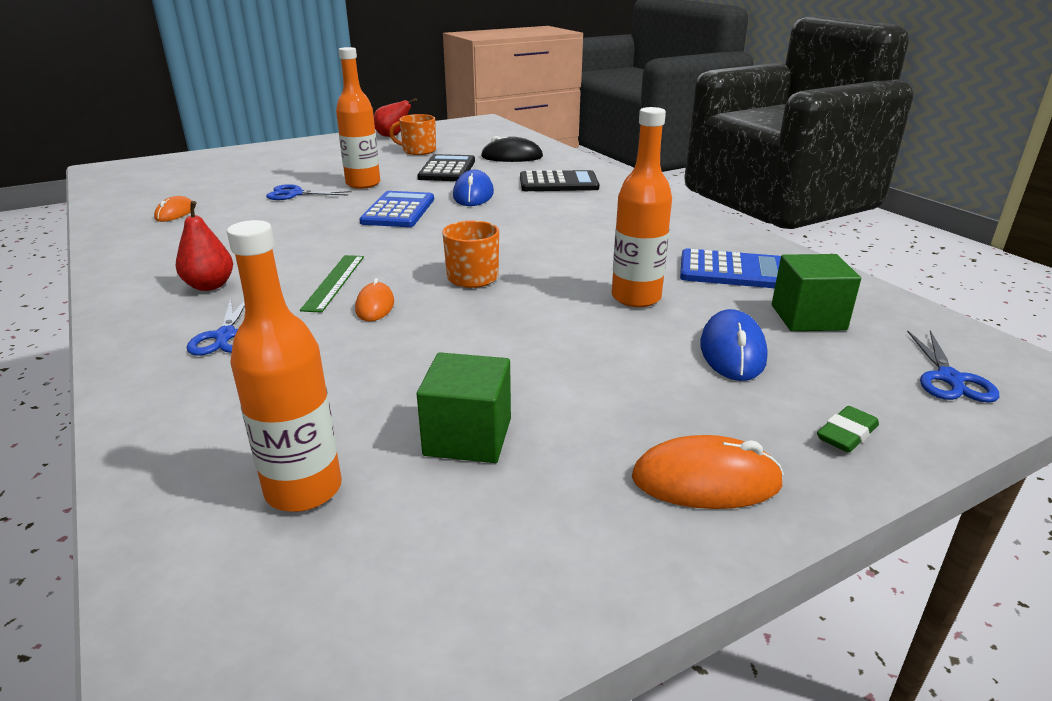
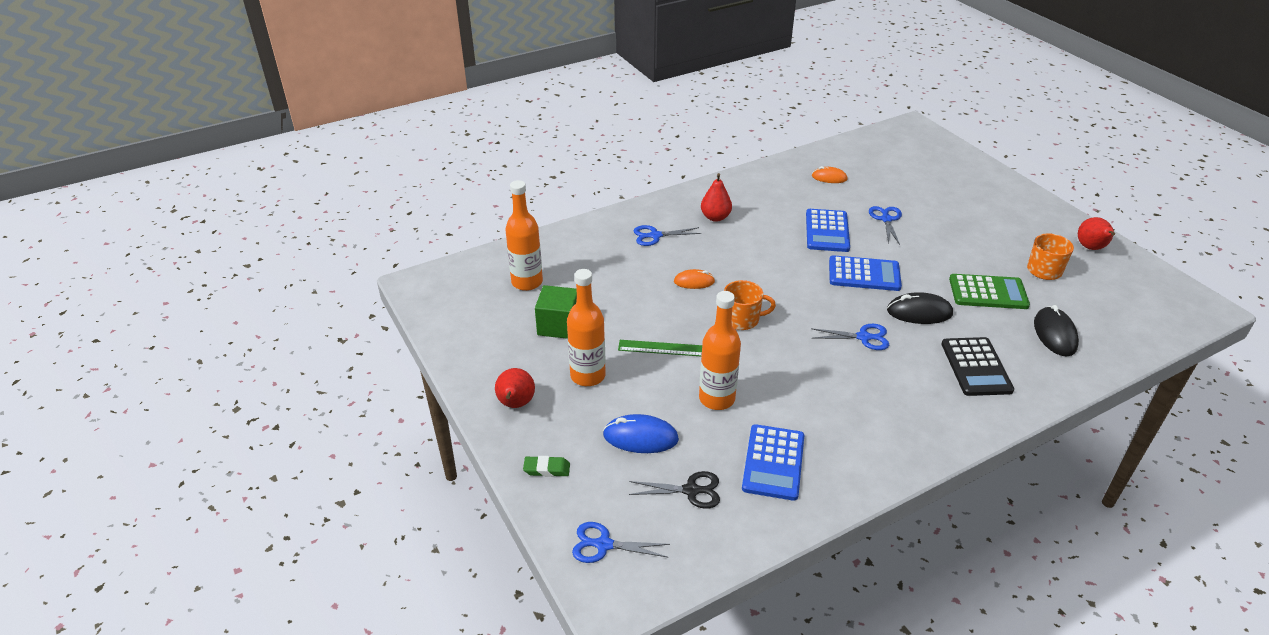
camera: 90 degrees right, 10 degrees up
green ruler [300,255,364,313] -> green ruler moved to [618,340,702,357]
orange bottle [336,47,380,189] -> orange bottle moved to [567,269,606,386]
black calculator [417,154,475,181] -> green calculator [949,274,1030,309]
blue mouse [453,170,494,206] -> black mouse [887,292,953,324]
orange mouse [632,435,784,509] -> red pear [495,368,535,408]
green cube [772,254,861,331] -> black scissors [629,471,720,509]
green eraser [817,406,879,453] -> green eraser turned 45 degrees counterclockwise [523,456,570,477]
none -> blue calculator [806,209,850,252]
none -> blue scissors [811,324,889,350]

